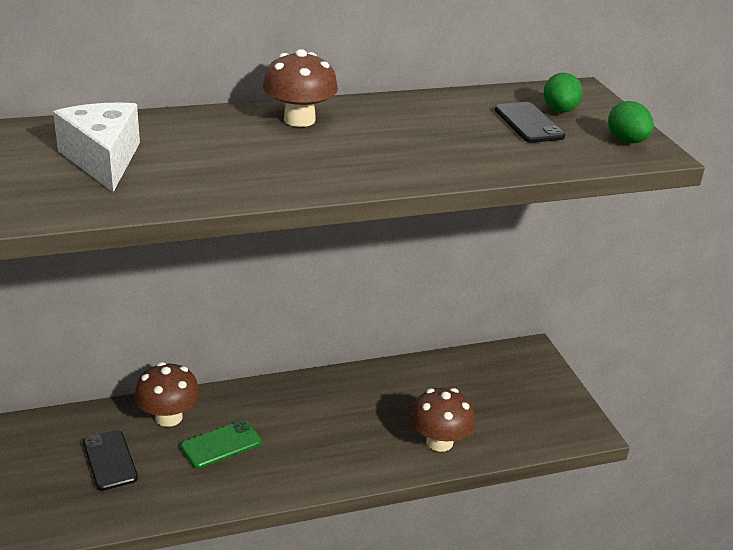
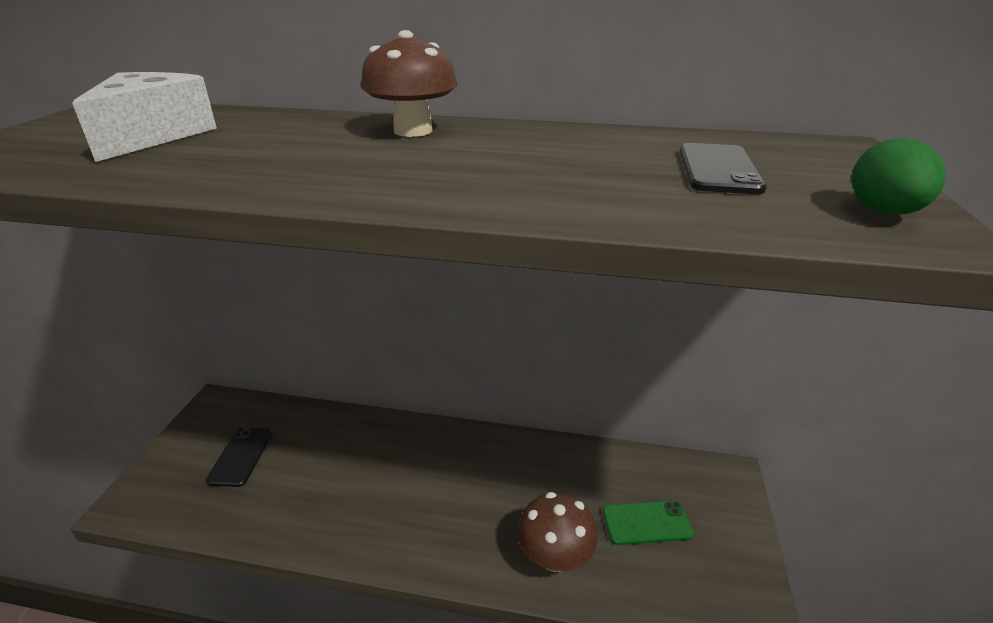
camera: 30 degrees right, 0 degrees up
brown mushroom [134,362,200,427] -> none
green phone [181,420,262,468] -> green phone moved to [602,500,694,545]
green egg [544,73,583,113] -> none

